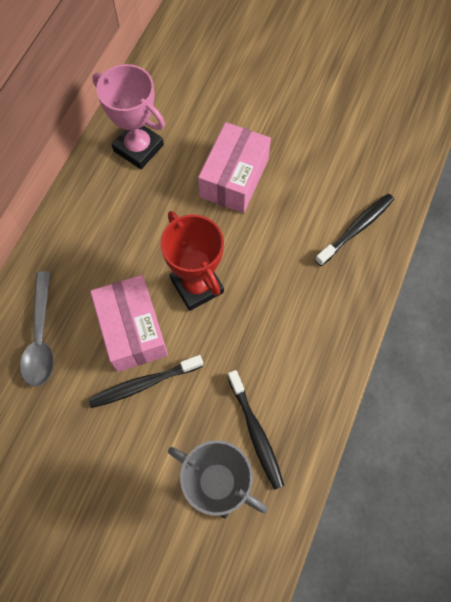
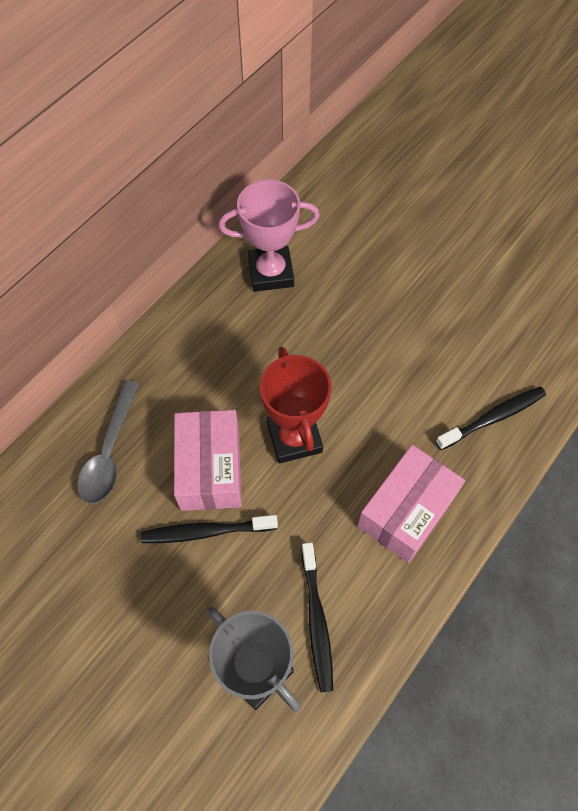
camera: 15 degrees right, 5 degrees down
pink trophy [92,64,165,169] -> pink trophy turned 60 degrees counterclockwise [218,179,320,292]
pink box [198,122,271,213] -> pink box moved to [357,445,465,563]

